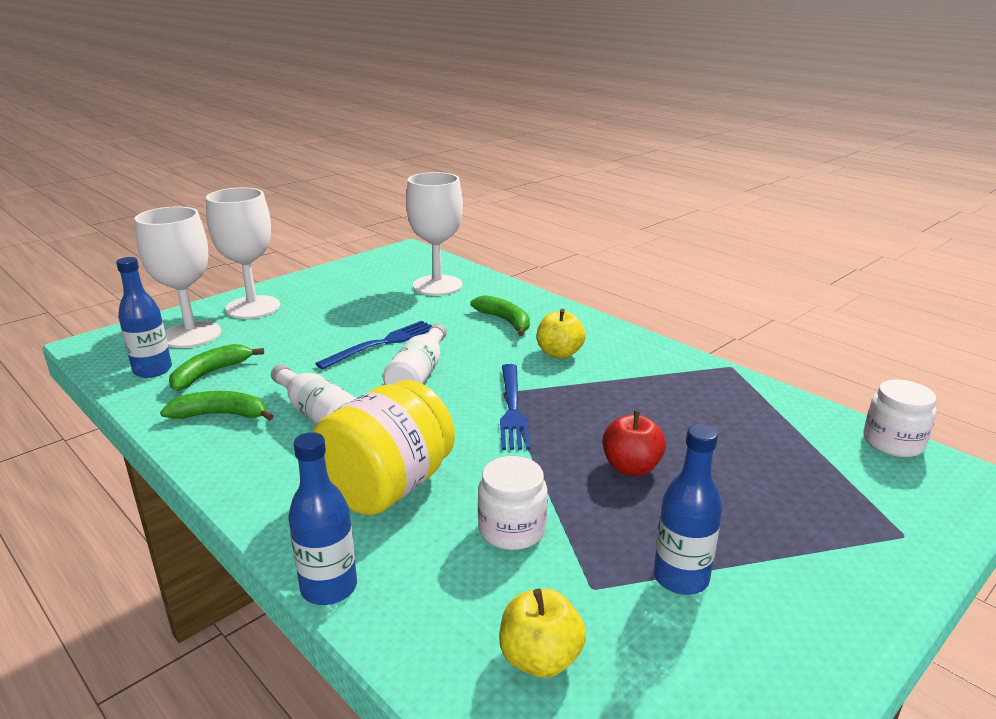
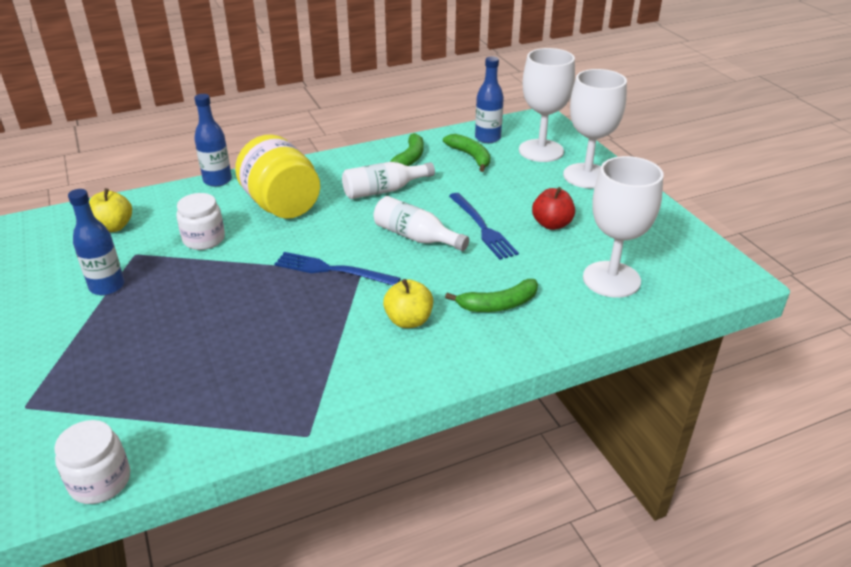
camera: 110 degrees right, 10 degrees up
red apple [602,410,666,476] -> red apple moved to [532,187,575,230]

